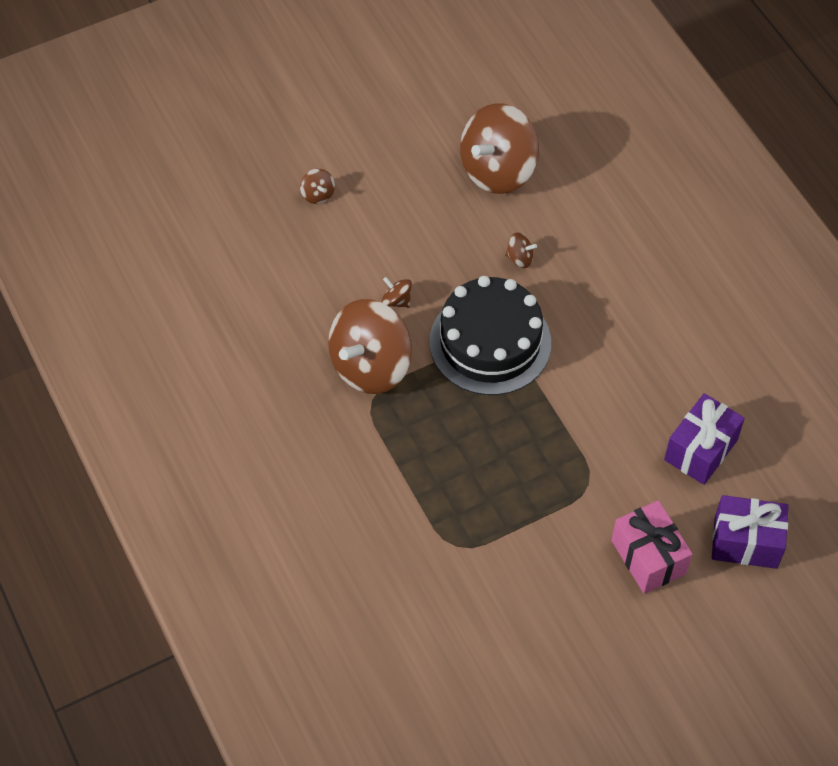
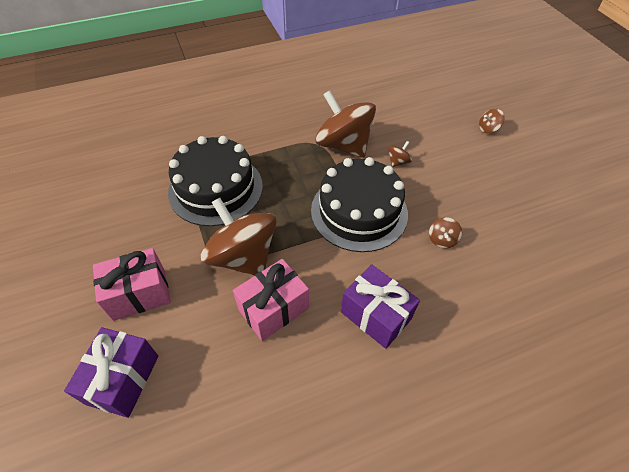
camera: 95 degrees right, 5 degrees down
brown spinning top [460,103,539,194] -> brown spinning top moved to [201,198,277,276]
purple gift [664,393,745,485] -> purple gift moved to [341,264,420,349]
none -> black cake [168,136,263,226]
none -> pink gift [233,259,309,341]

